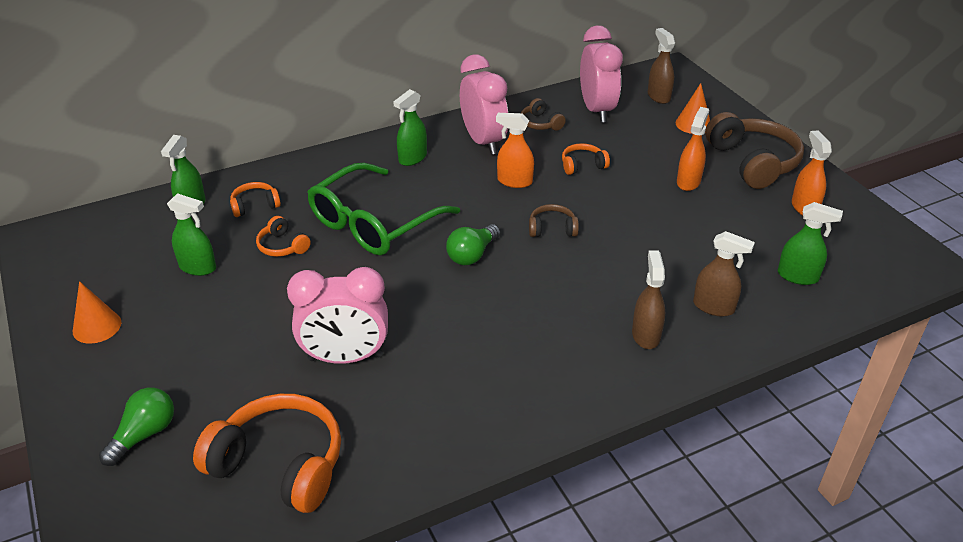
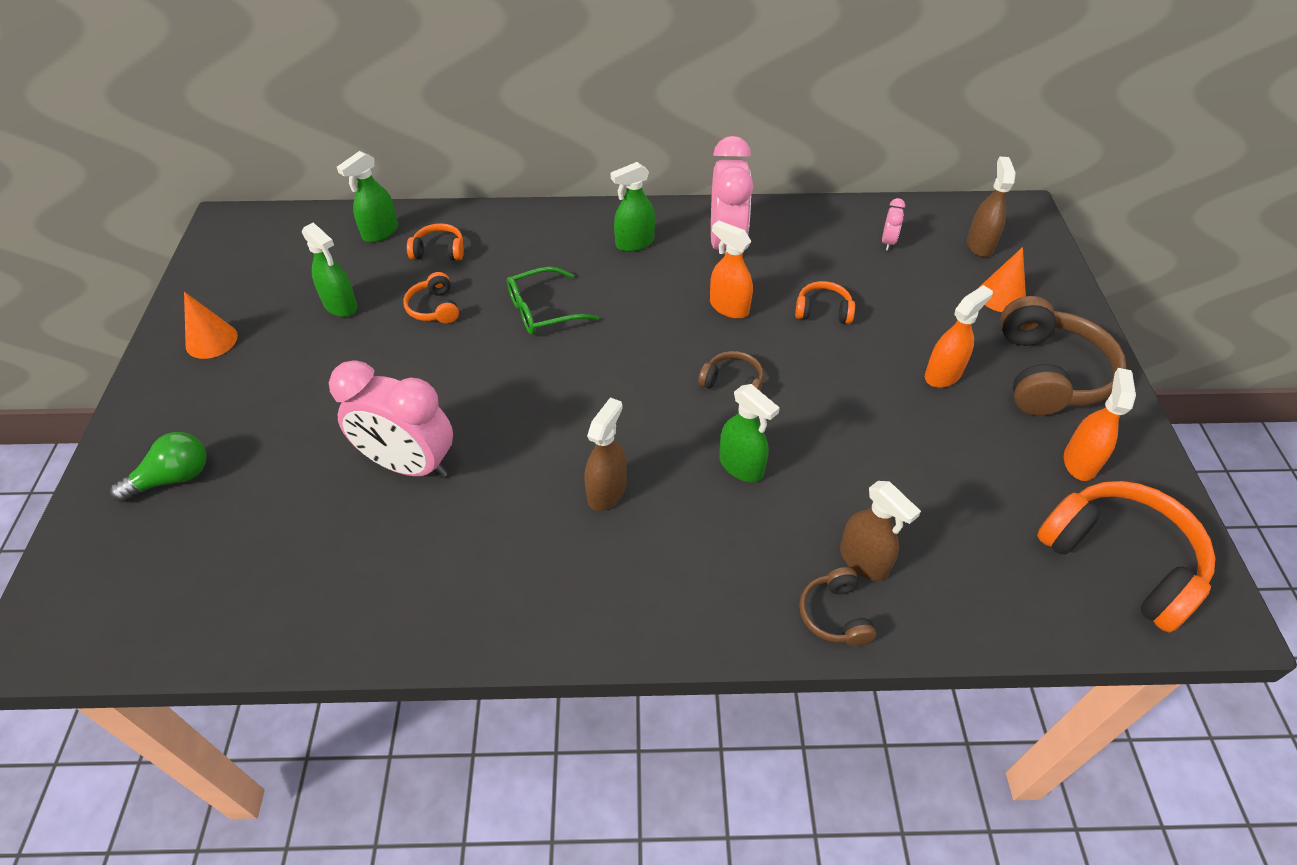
camera: 25 degrees right, 10 degrees up
orange headphones [193,394,341,513] -> orange headphones moved to [1037,481,1215,633]
green glasses [307,163,460,255] -> green glasses [507,266,599,335], size x0.57
green light bulb [446,224,500,265] -> none
brown headphones [521,98,566,131] -> brown headphones moved to [799,567,876,646]
pink clock [580,25,623,123] -> pink clock [882,198,905,250], size x0.42
brown spray bottle [632,250,665,349] -> brown spray bottle moved to [584,397,627,511]
green spray bottle [778,202,843,285] -> green spray bottle moved to [719,384,780,482]

